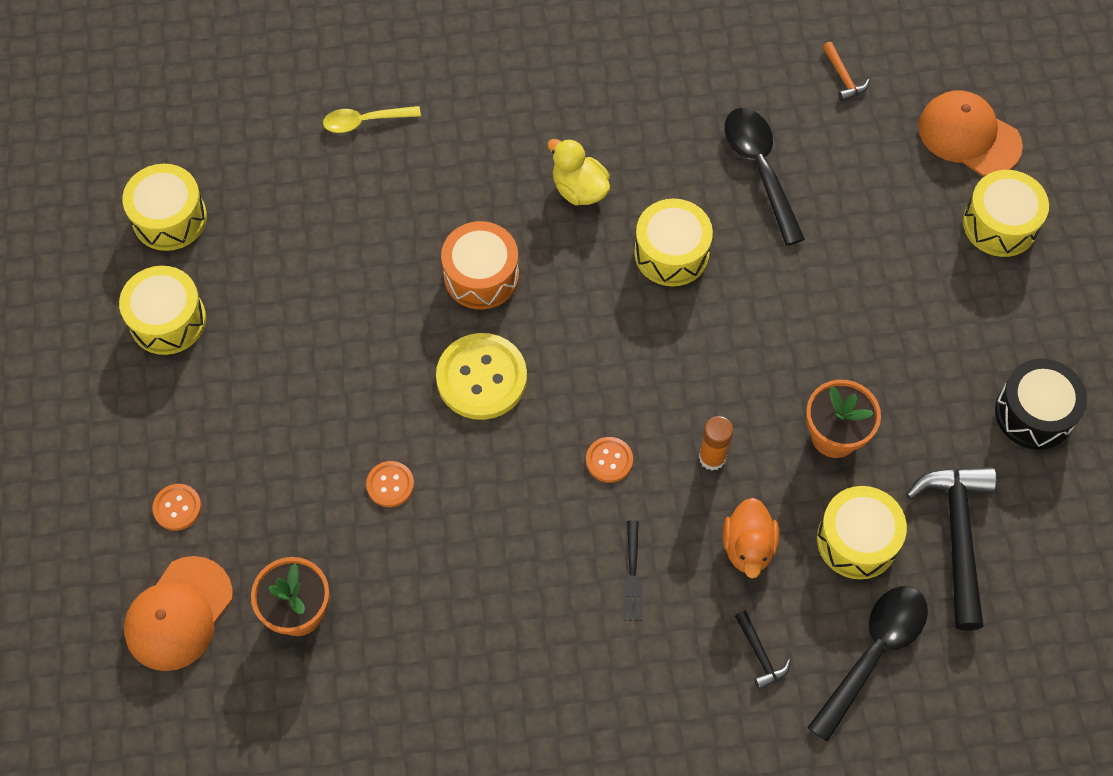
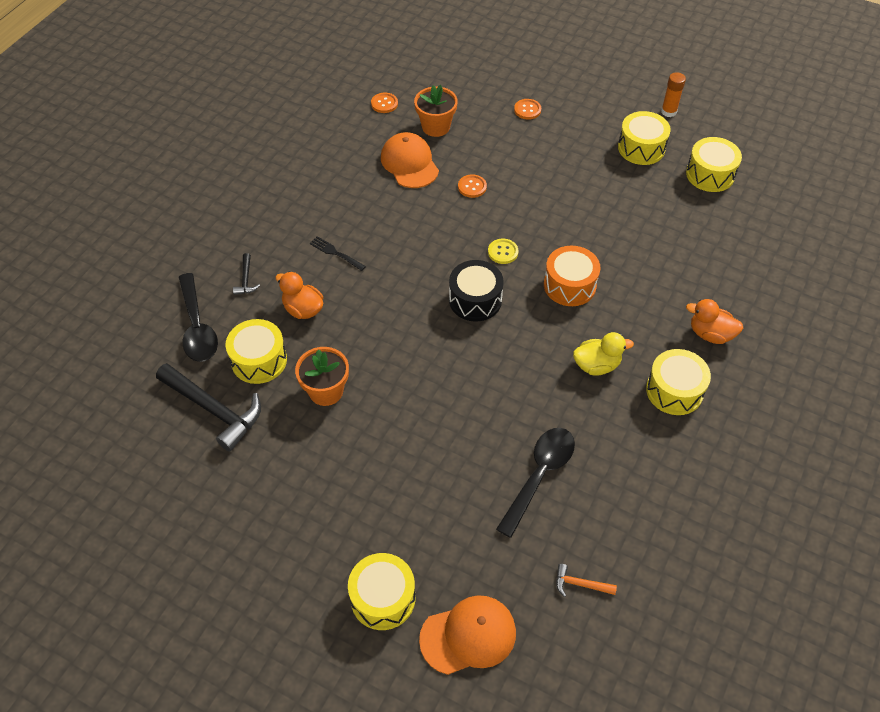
camera: 125 degrees right, 10 degrees down
orange cap [124,556,233,671] -> orange cap moved to [381,132,439,188]
yellow spoon [323,106,421,133] -> none
yellow button [436,333,527,420] -> yellow button [488,239,518,264], size x0.51
orange button [586,437,633,483] -> orange button moved to [371,93,398,113]
yellow drum [634,199,713,286] -> yellow drum moved to [646,349,711,415]
orange glue stick [699,416,734,470] -> orange glue stick moved to [661,72,686,117]
black spoon [725,108,805,246] -> black spoon turned 75 degrees counterclockwise [496,428,575,538]
black hammer [735,610,791,690] -> black hammer turned 105 degrees counterclockwise [233,253,260,295]
black drum [995,359,1087,450] -> black drum moved to [449,260,504,322]
none -> orange duck [686,299,743,344]

